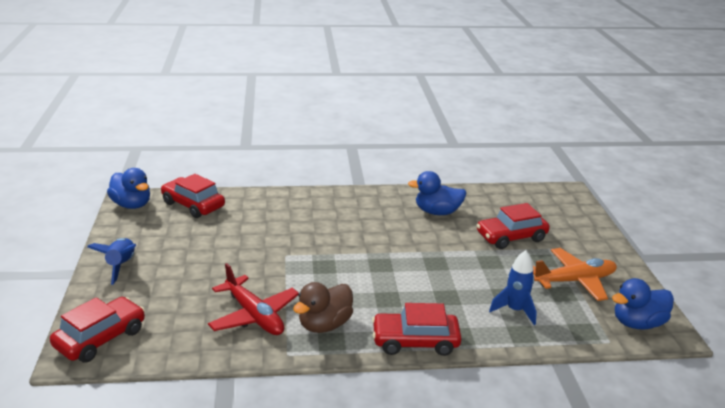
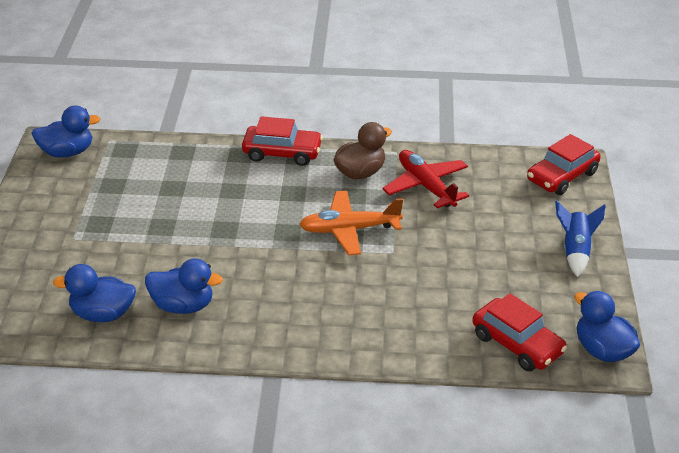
camera: 170 degrees left, 10 degrees up
red car [476,203,550,249] -> none
blue rocket [489,250,537,325] -> none
orange plane [533,248,617,301] -> orange plane moved to [299,191,403,255]
none -> blue duck [53,264,136,322]

